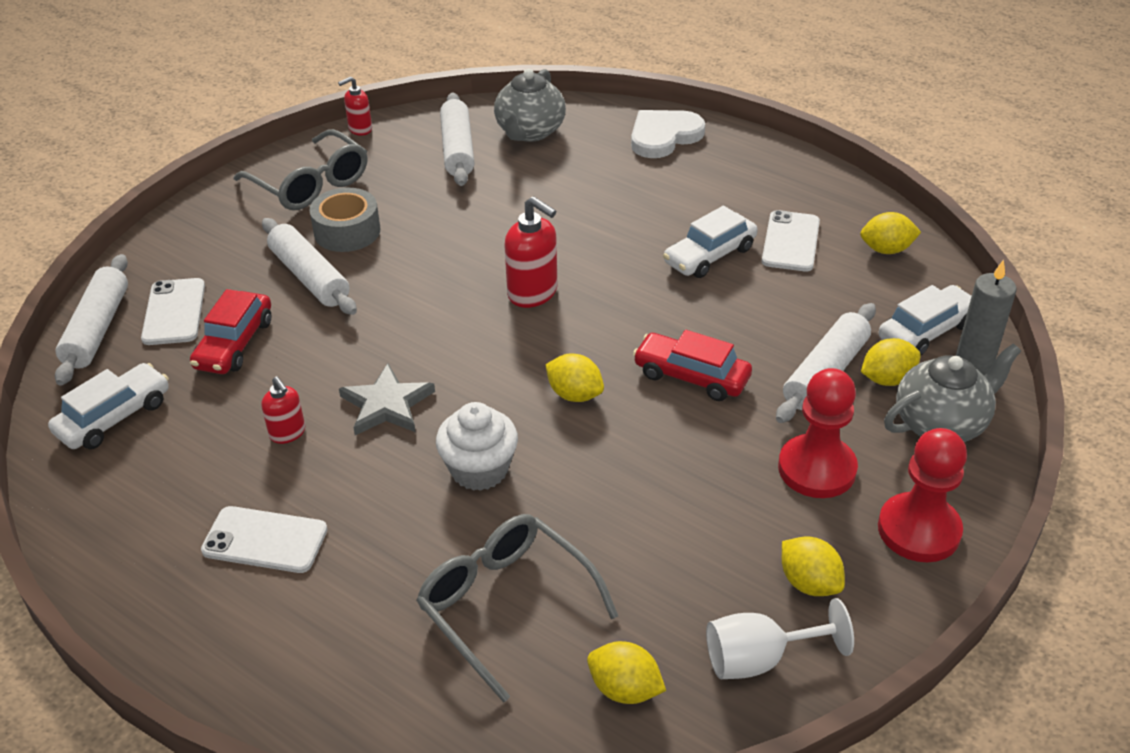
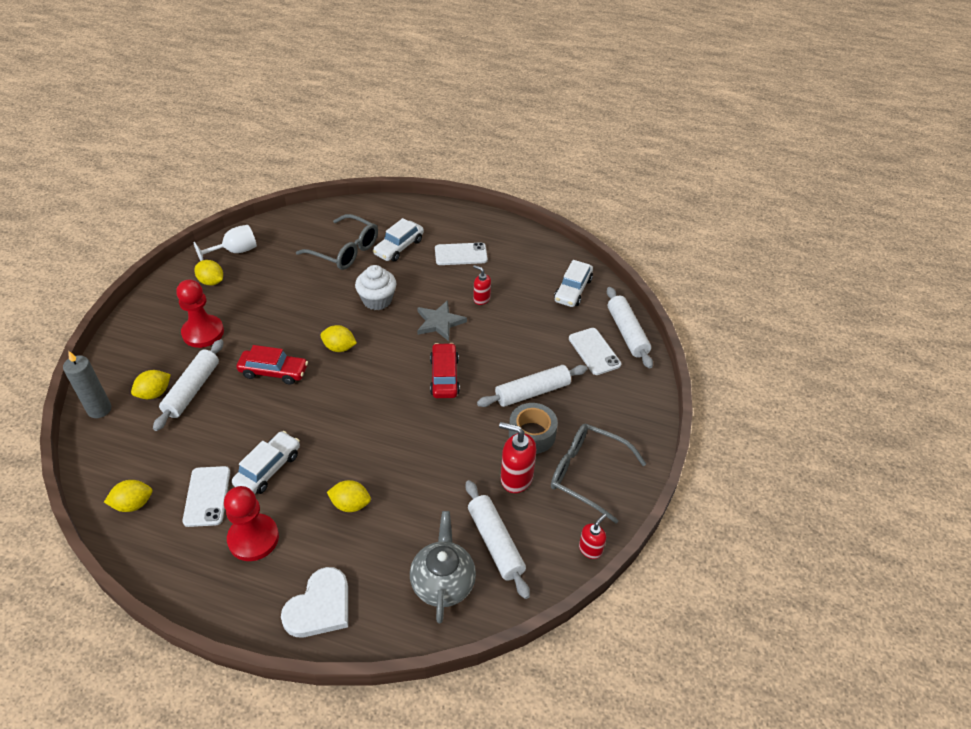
camera: 160 degrees right, 5 degrees up
red car [190,289,271,374] -> red car moved to [430,343,460,398]
white rolling pin [262,218,357,315] -> white rolling pin turned 60 degrees counterclockwise [477,365,588,407]
red soap dispenser [504,196,557,308] -> red soap dispenser moved to [499,422,536,493]
yellow lemon [587,641,666,704] -> yellow lemon moved to [327,480,371,512]
red pawn [878,428,967,562] -> red pawn moved to [224,486,279,561]
white car [879,285,972,355] -> white car moved to [373,218,424,261]
grey teapot [884,344,1021,442] -> none

